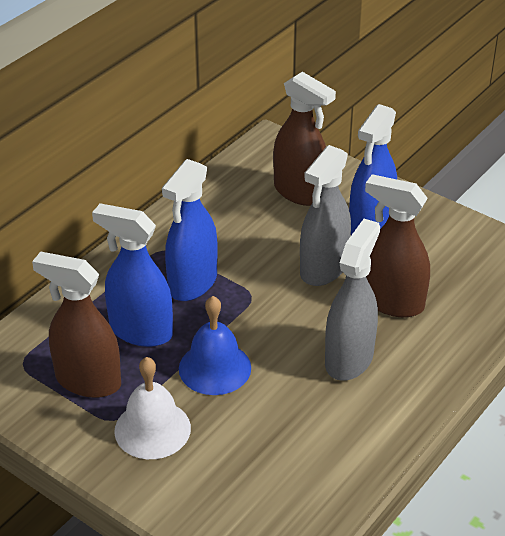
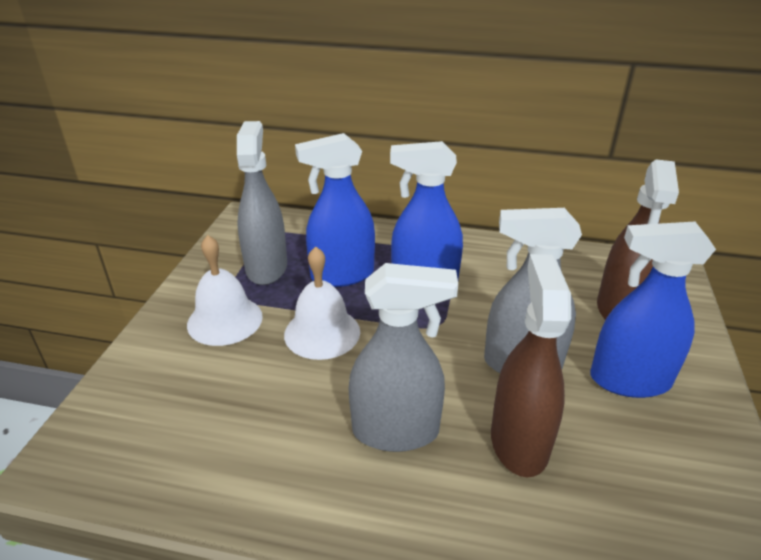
camera: 65 degrees right, 5 degrees down
brown spray bottle [32,251,121,398] -> grey spray bottle [237,121,287,285]
blue spray bottle [92,203,173,347] -> blue spray bottle turned 105 degrees counterclockwise [295,133,375,287]
blue bell [179,296,251,395] -> white bell [284,246,360,360]

